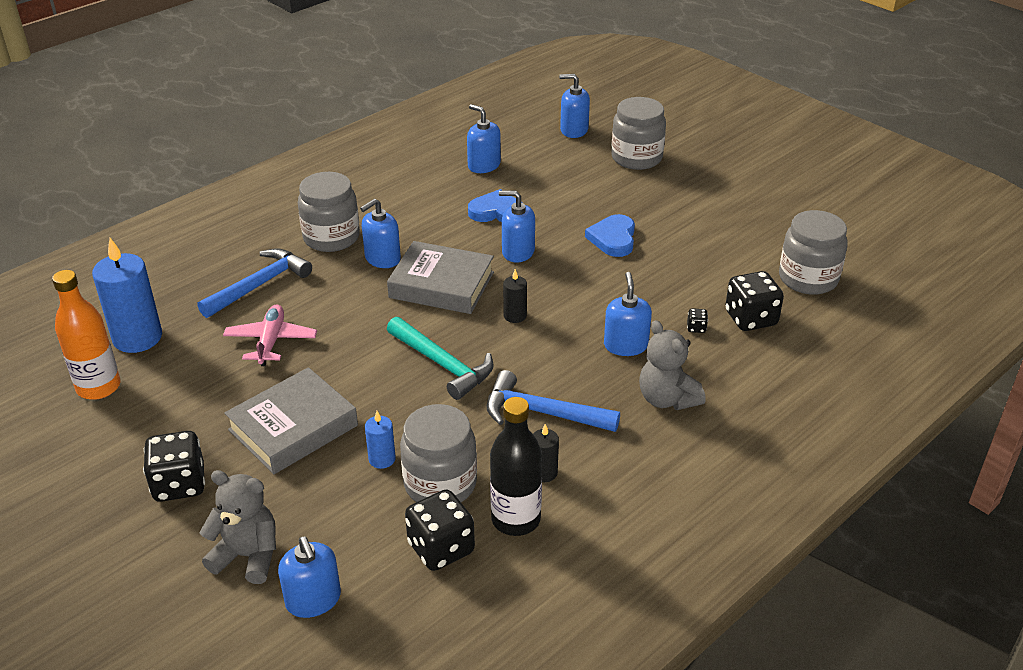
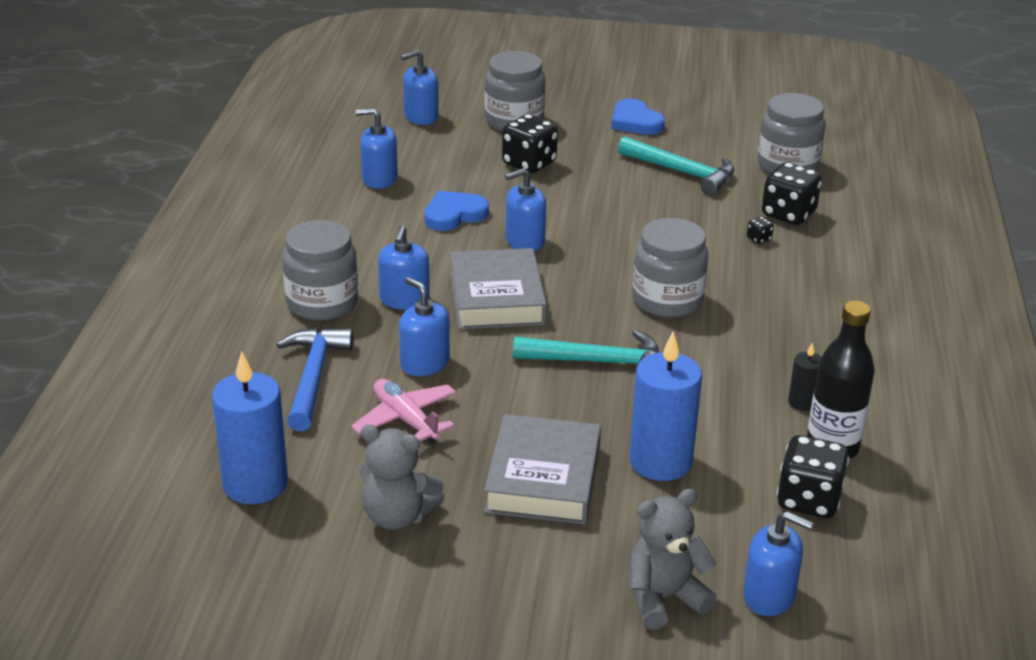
camera: 40 degrees left, 5 degrees down
orange bottle [52,270,120,400] -> none
black dice [143,431,205,502] -> black dice moved to [502,114,558,173]
blue candle [365,411,396,469] -> blue candle [629,332,702,481], size x2.04
grey book [387,241,494,314] -> grey book turned 75 degrees counterclockwise [450,248,547,329]
grey jar [400,404,477,502] -> grey jar moved to [632,218,708,318]
blue hammer [487,370,620,432] -> none
black candle [503,269,527,323] -> none
blue heart [585,214,635,257] -> blue heart moved to [611,98,665,135]
blue soap dispenser [604,272,652,356] -> blue soap dispenser moved to [399,277,450,376]
grey teddy bear [639,320,706,410] -> grey teddy bear moved to [359,425,444,530]
none -> turquoise hammer [618,136,734,195]

